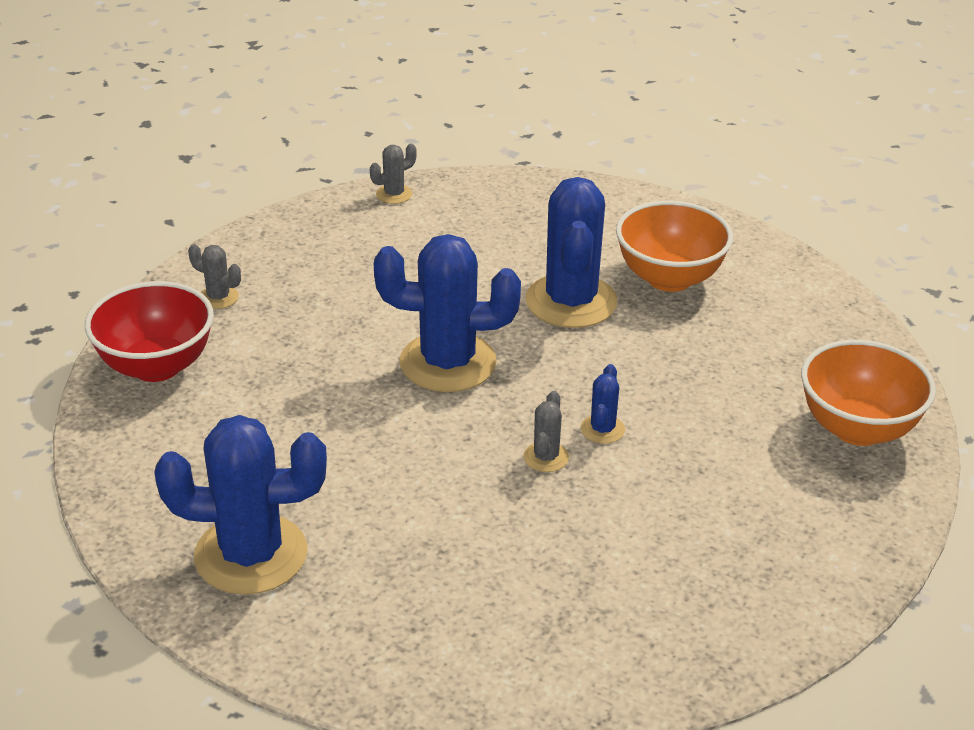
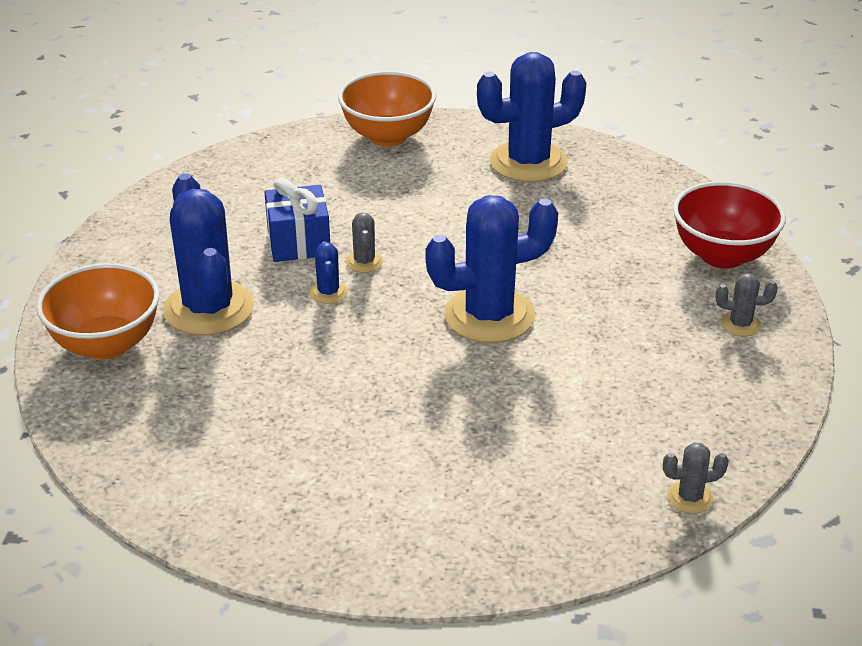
camera: 160 degrees right, 0 degrees up
grey cactus [370,144,417,204] -> grey cactus turned 45 degrees clockwise [663,442,729,514]
blue cactus [525,177,617,328] -> blue cactus moved to [163,174,254,336]
orange bowl [616,201,733,292] -> orange bowl moved to [338,71,436,146]
none -> blue gift [264,177,330,262]

